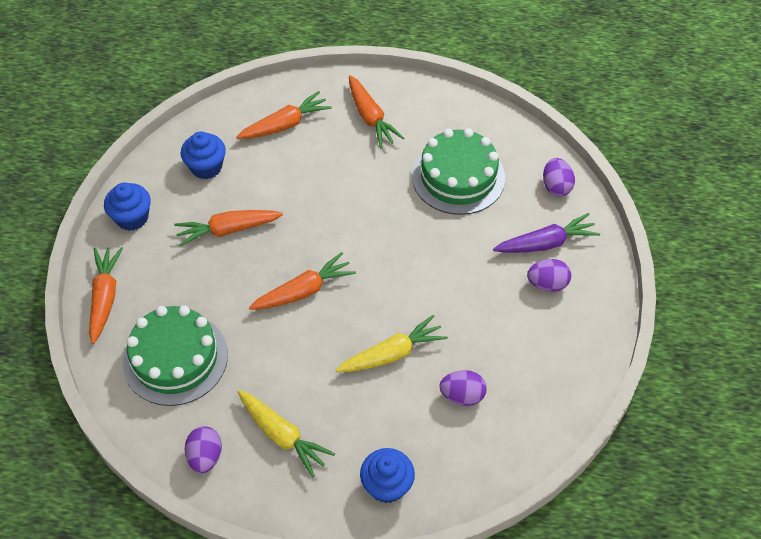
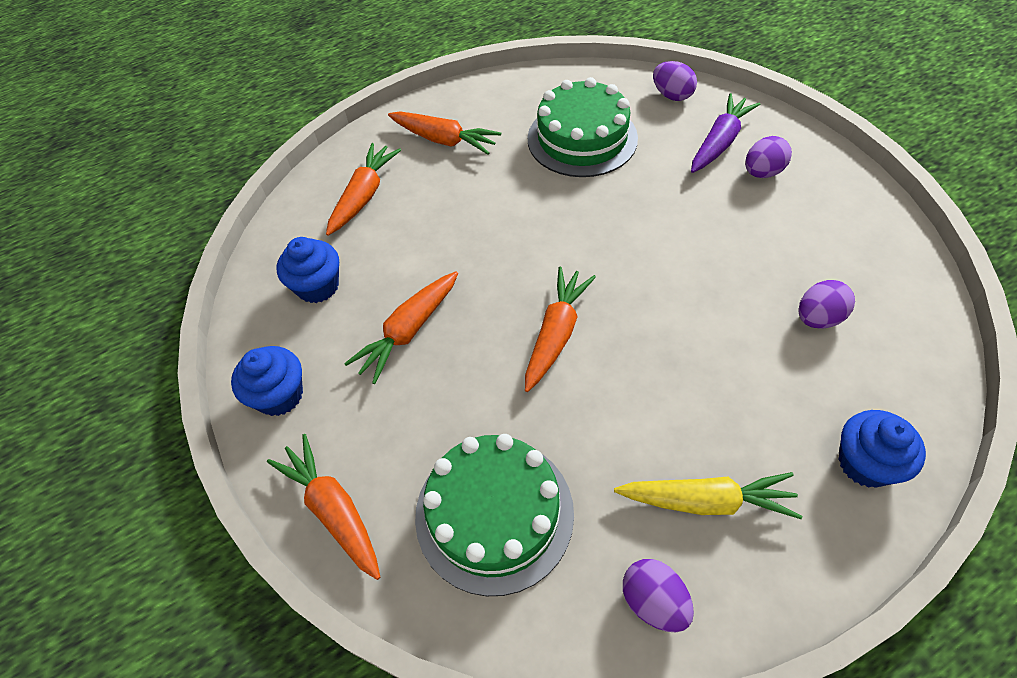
camera: 35 degrees left, 0 degrees up
yellow carrot [336,315,448,372] -> none

